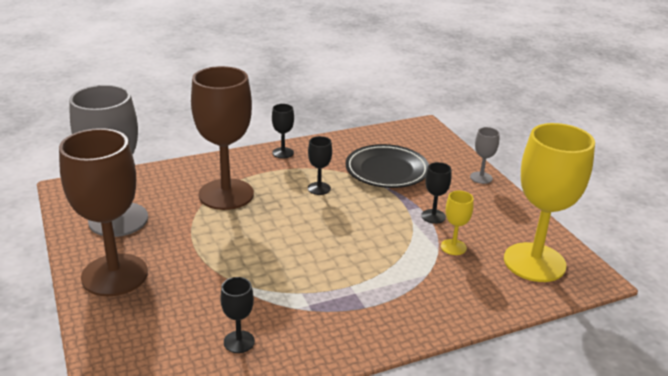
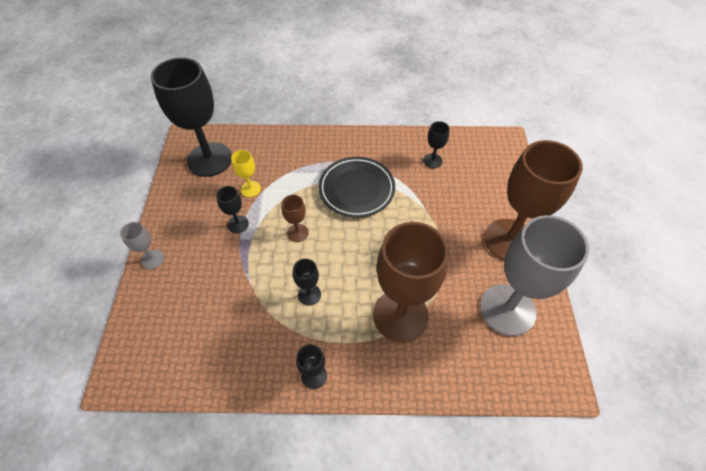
camera: 155 degrees left, 25 degrees up
black plate [345,144,429,188] -> black plate moved to [318,157,395,217]
yellow goblet [504,123,595,282] -> black goblet [151,57,232,177]
none -> brown goblet [282,195,309,242]

